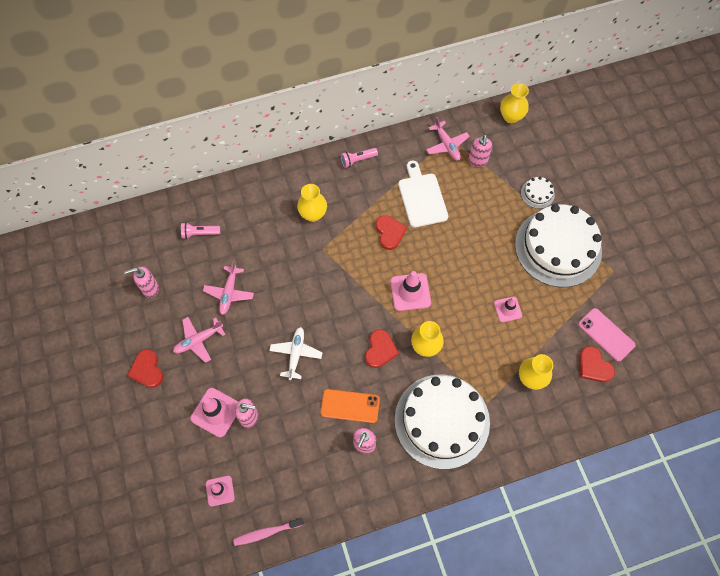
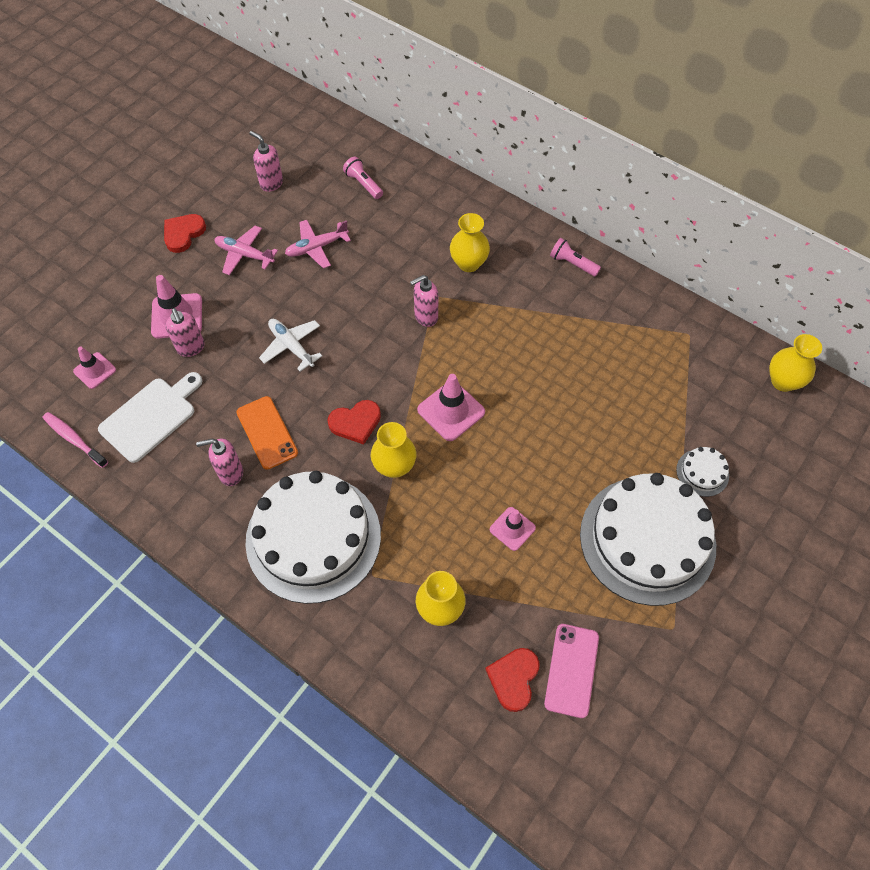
camera: 55 degrees right, 5 degrees down
white plane [269,327,323,380] -> white plane turned 105 degrees counterclockwise [259,319,322,371]
red heart [376,215,407,250] -> none
white cutting board [398,161,448,227] -> white cutting board moved to [98,372,202,463]
pink plane [426,117,470,160] -> none
pink soap dispenser [468,135,492,167] -> pink soap dispenser moved to [410,275,438,327]

